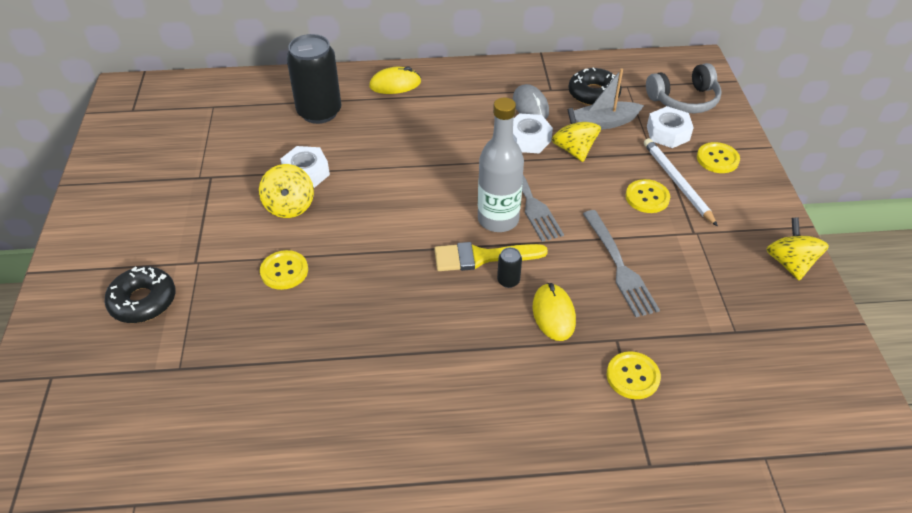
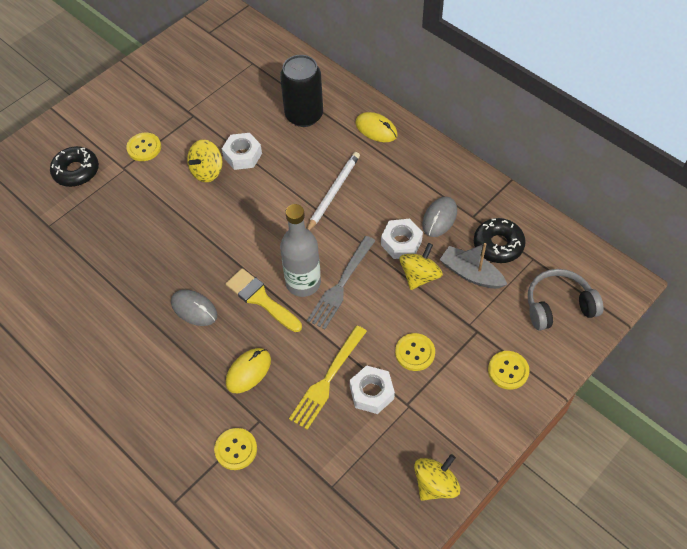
camera: 50 degrees right, 10 degrees up
yellow button [260,250,308,290] -> yellow button moved to [126,133,161,161]
black can [497,247,522,288] -> none
grey fork [583,210,660,317] -> yellow fork [289,325,367,430]
white pencil [644,138,718,227] -> white pencil moved to [307,152,360,231]
grey headphones [646,63,722,113] -> grey headphones turned 135 degrees clockwise [528,269,604,331]
white nut [647,106,694,148] -> white nut moved to [350,365,395,414]
none -> grey mouse [171,290,217,326]

